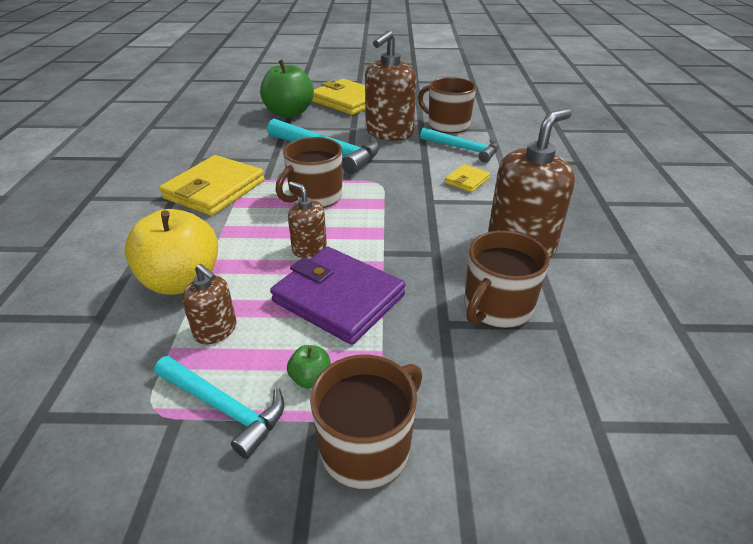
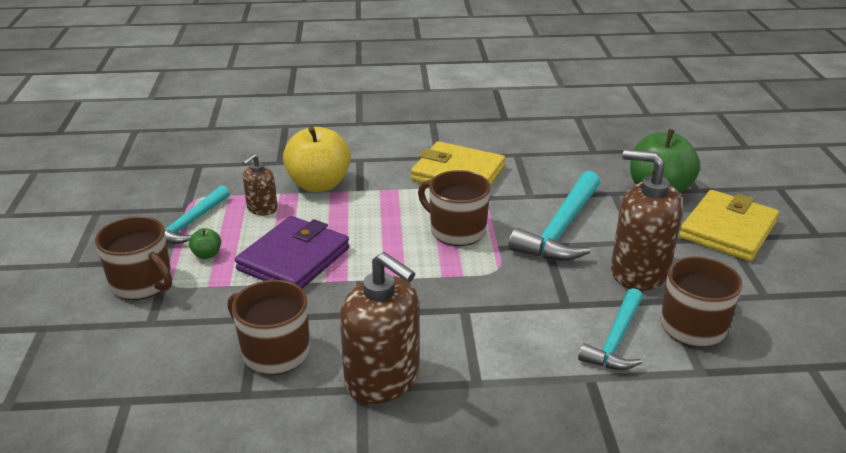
camera: 85 degrees right, 5 degrees down
brown soap dispenser [288,181,327,258] -> none
yellow wallet [445,164,490,192] -> none

